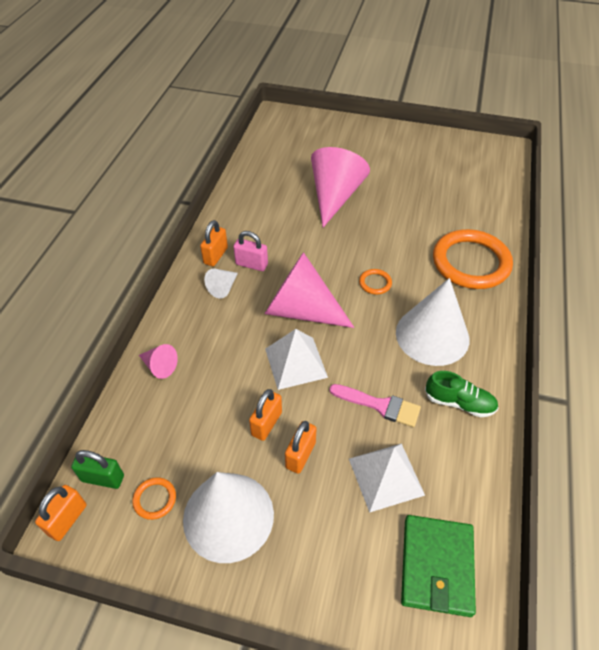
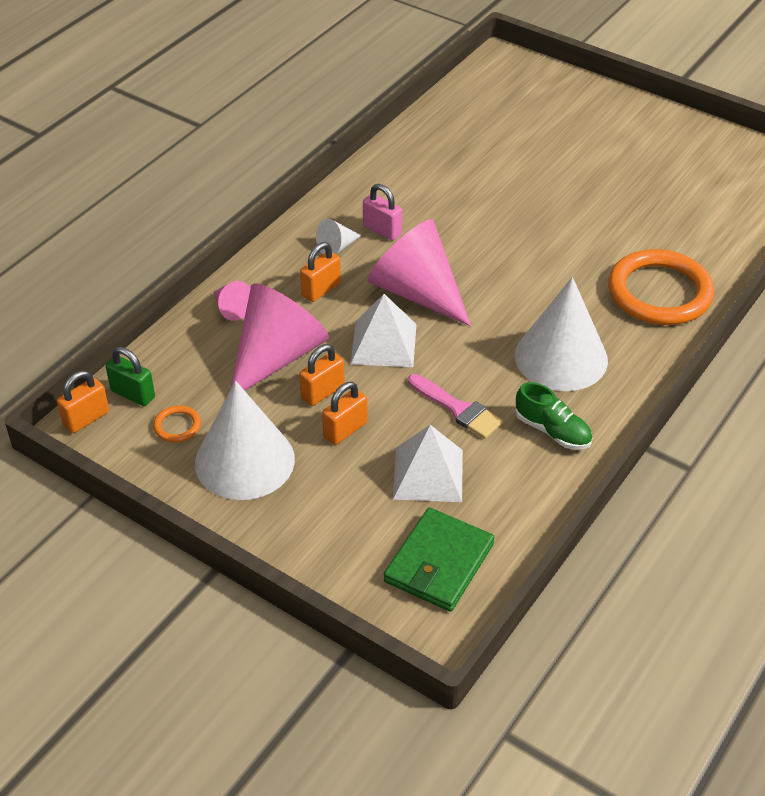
camera: 20 degrees right, 5 degrees down
orange padlock [200,220,228,266] -> orange padlock moved to [300,242,341,302]
pink cone [311,147,370,228] -> pink cone moved to [230,283,329,391]
orange ring [359,269,392,295] -> none

